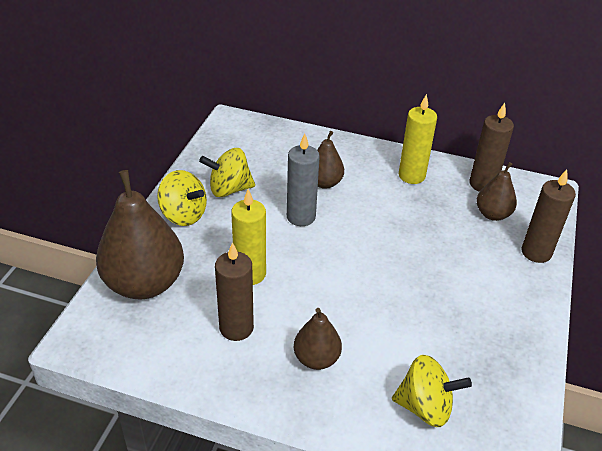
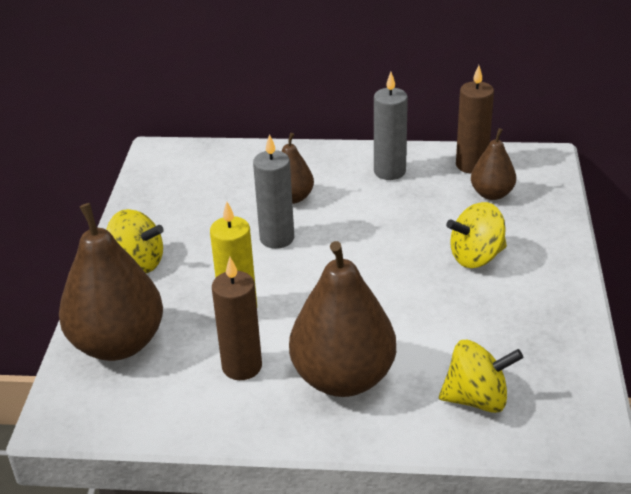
camera: 10 degrees left, 5 degrees down
yellow spinning top [199,148,255,197] -> yellow spinning top moved to [446,202,507,268]
brown pear [294,308,342,370] -> brown pear [289,241,396,397], size x1.91
yellow candle [399,94,437,184] -> grey candle [374,72,408,180]
brown candle [522,169,576,263] -> none

